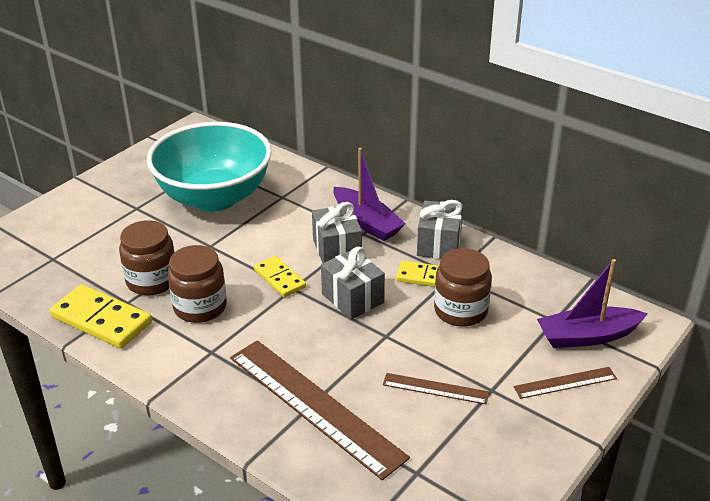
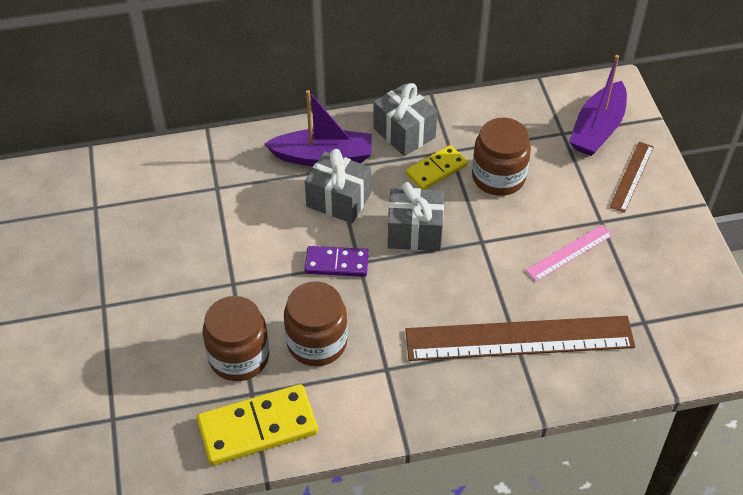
camera: 50 degrees left, 15 degrees up
turquoise bowl [147,122,272,212] -> none
yellow domino [254,256,306,297] -> purple domino [305,246,369,277]
brown ruler [383,373,489,404] -> pink ruler [526,224,613,282]

